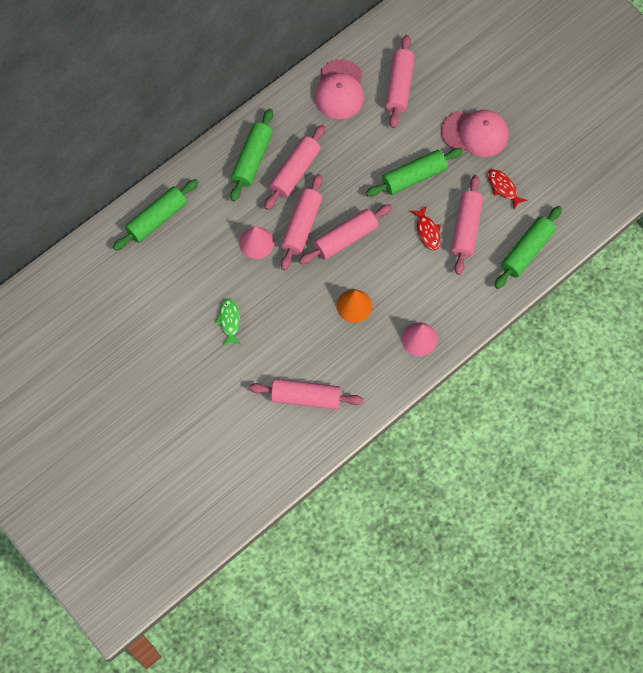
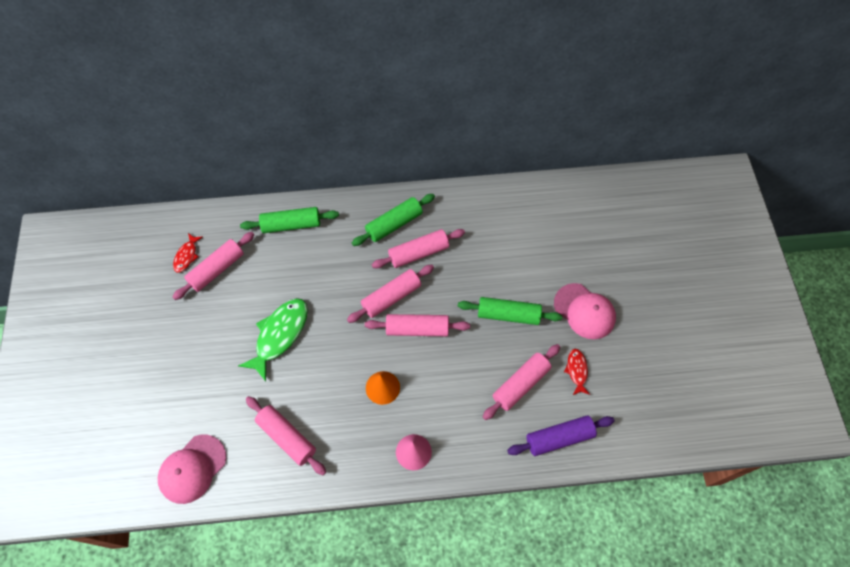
camera: 35 degrees right, 5 degrees down
green fish [215,298,241,346] -> green fish [238,298,308,381], size x1.91
pink cone [239,226,274,259] -> none
pink cap [315,59,364,119] -> pink cap moved to [158,435,226,504]
pink rolling pin [385,35,414,128] -> pink rolling pin moved to [173,232,254,300]
red fish [410,206,441,250] -> red fish moved to [173,233,202,272]
green rolling pin [495,206,562,289] -> purple rolling pin [507,415,615,456]

